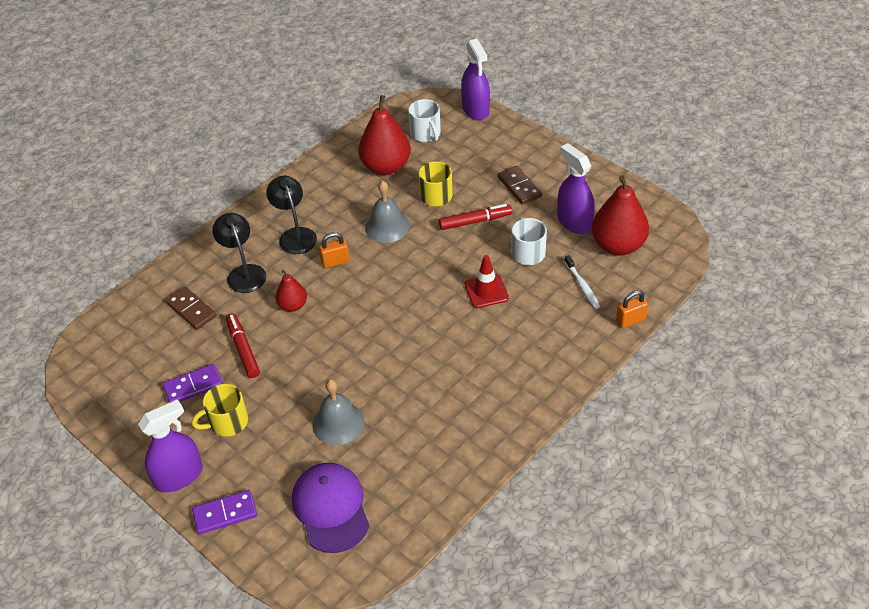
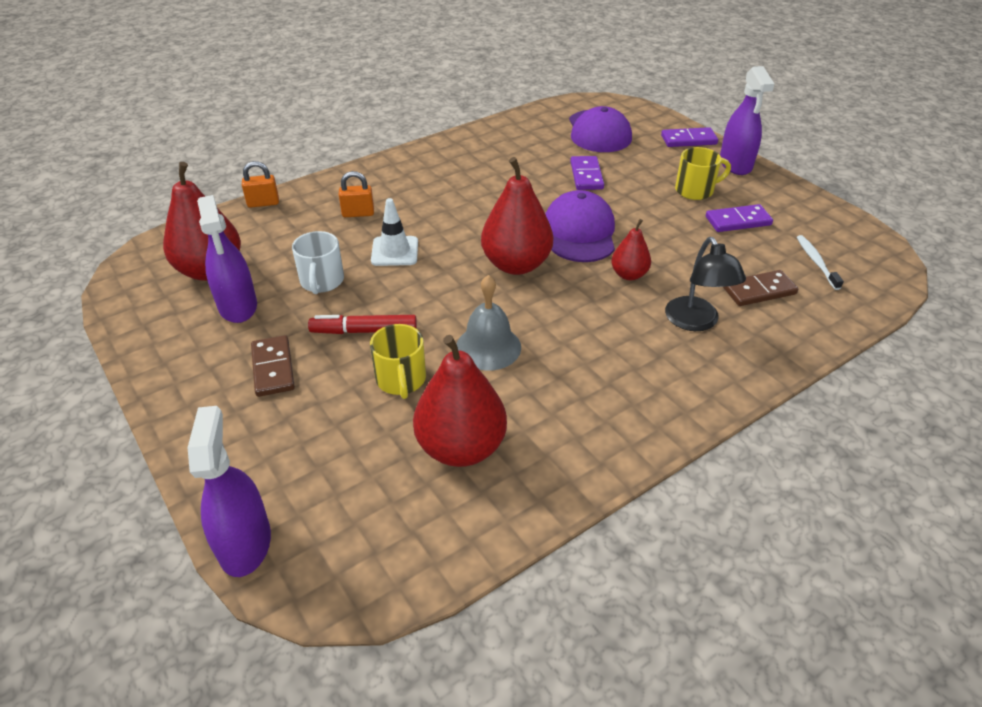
camera: 170 degrees left, 5 degrees down
purple spray bottle [138,399,203,492] -> purple spray bottle turned 75 degrees counterclockwise [720,66,774,175]
brown domino [166,287,217,330] -> brown domino turned 75 degrees counterclockwise [723,270,798,306]
red marker [226,313,260,378] -> none
black lamp [267,176,317,254] -> none
grey bell [313,379,364,445] -> purple domino [570,156,604,190]
orange padlock [319,232,350,268] -> orange padlock moved to [339,171,374,217]
white mug [408,99,441,142] -> none
red traffic cone [465,255,509,308] -> white traffic cone [371,198,418,266]
white toothbrush [564,255,600,309] -> white toothbrush moved to [797,235,844,290]
none -> red pear [481,157,553,275]
none -> purple cap [545,190,615,262]

